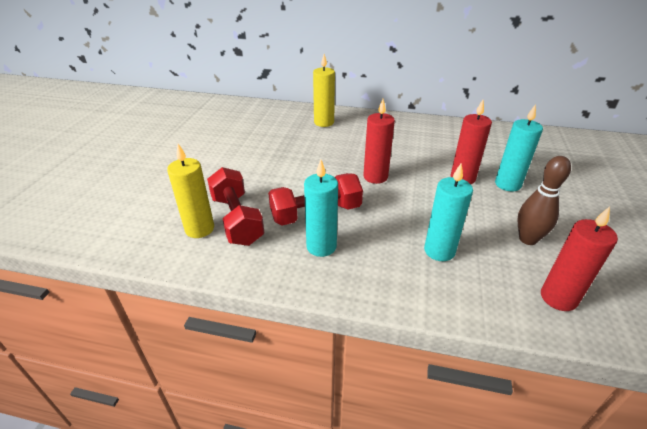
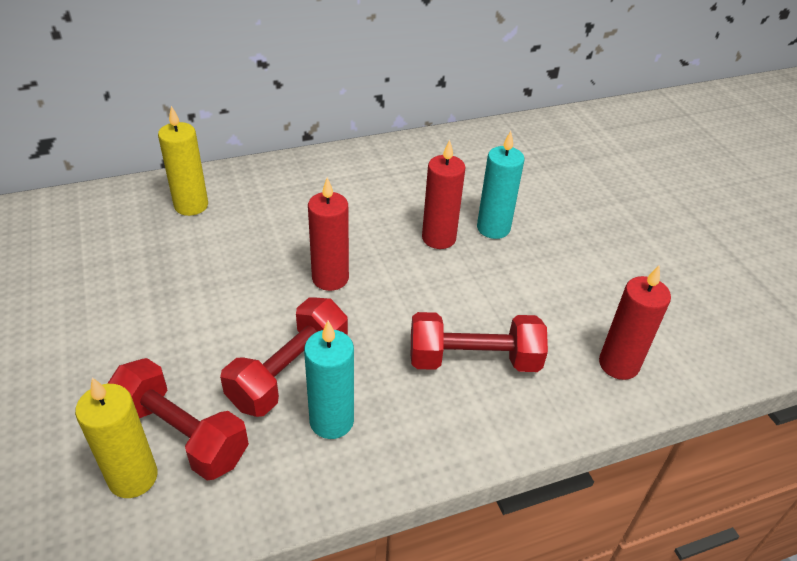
camera: 35 degrees left, 5 degrees up
turquoise candle [424,163,473,261] -> red dumbbell [411,312,548,372]
brown bowling pin [518,156,571,245] -> none

